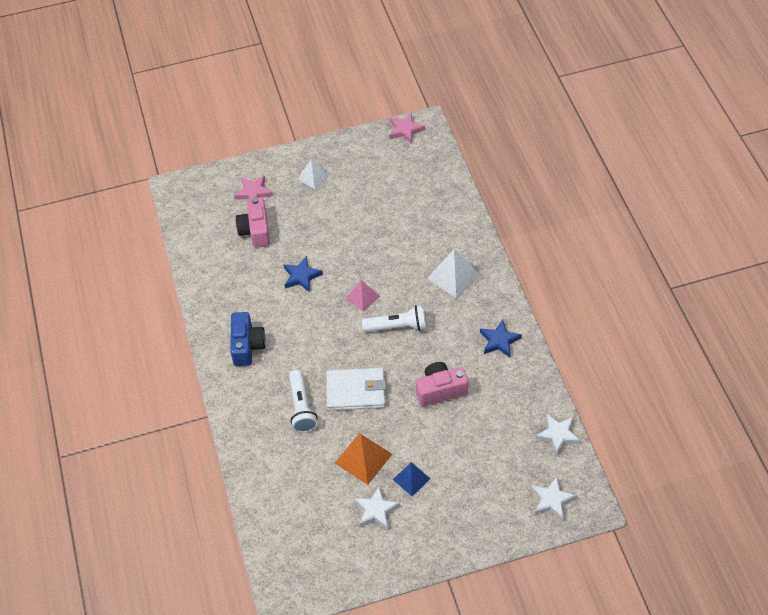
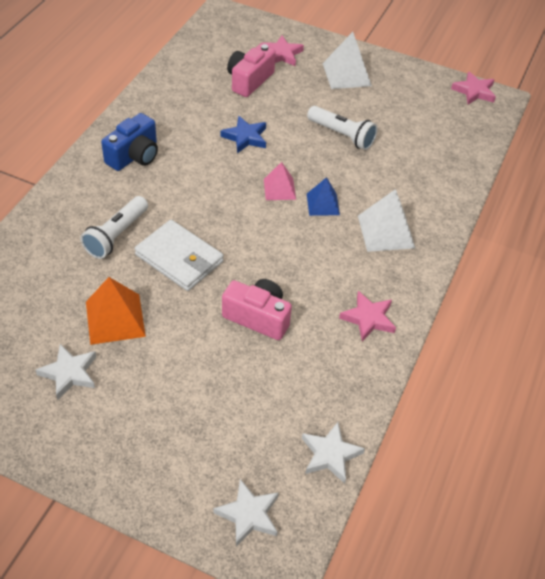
camera: 35 degrees right, 5 degrees down
white pyramid [298,159,330,190] -> white pyramid [322,32,372,89], size x1.56
white flashlight [362,305,426,332] -> white flashlight moved to [307,106,378,150]
blue pyramid [393,462,430,496] -> blue pyramid moved to [307,177,340,216]
blue star [480,320,522,358] -> pink star [339,291,396,341]

